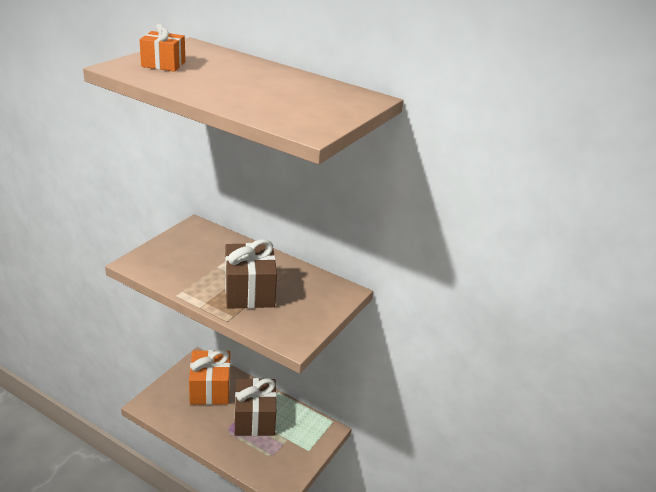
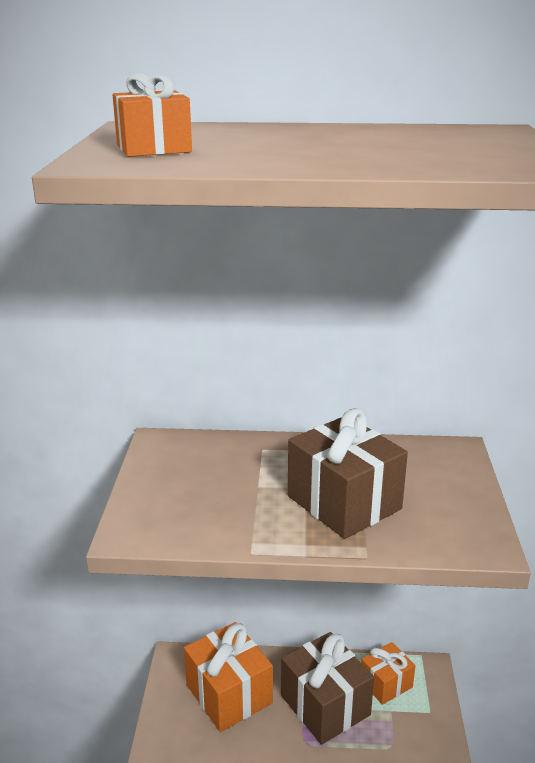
camera: 25 degrees left, 5 degrees down
none -> orange gift [361,642,416,705]

